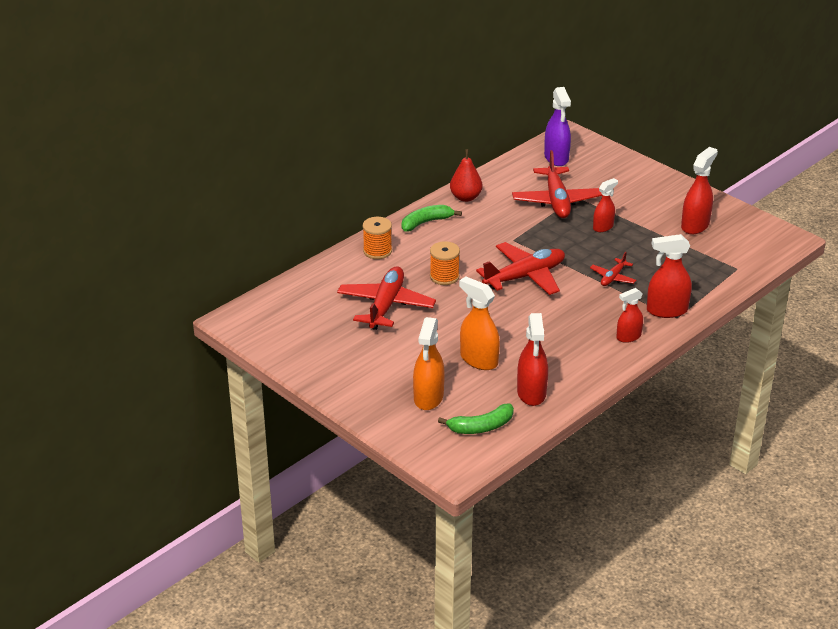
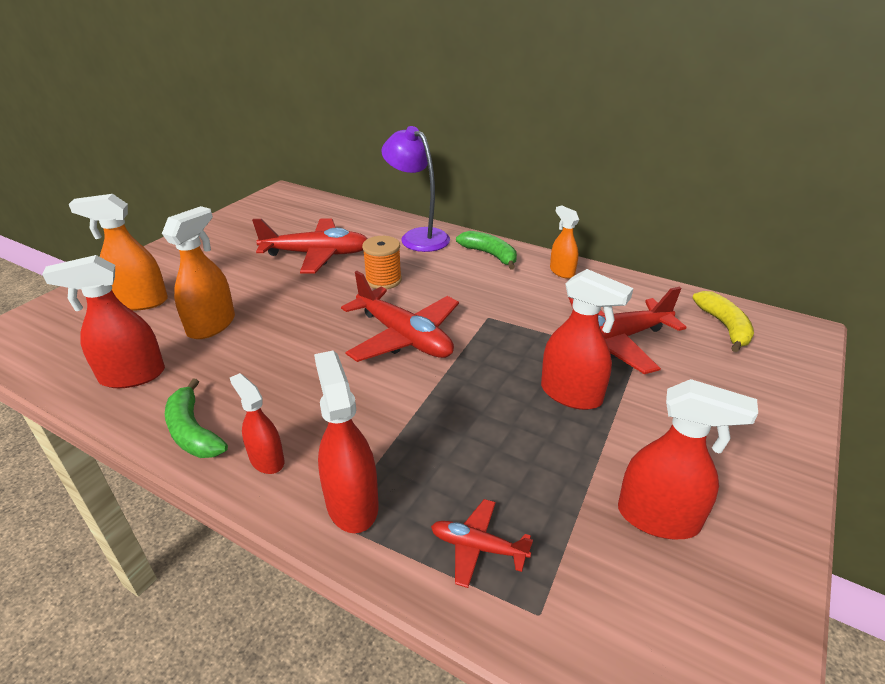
camera: 75 degrees right, 0 degrees up
orange spool [363,217,392,259] -> purple lamp [381,126,450,252]
green banana [438,404,514,434] -> green banana moved to [165,379,228,458]
red pear [450,149,482,202] -> orange spray bottle [550,206,579,279]
purple spray bottle [544,87,571,166] -> yellow banana [692,291,754,352]
red plane [590,252,636,286] -> red plane moved to [431,499,533,588]
red spray bottle [593,178,618,232] -> red spray bottle [541,269,633,410], size x1.57

